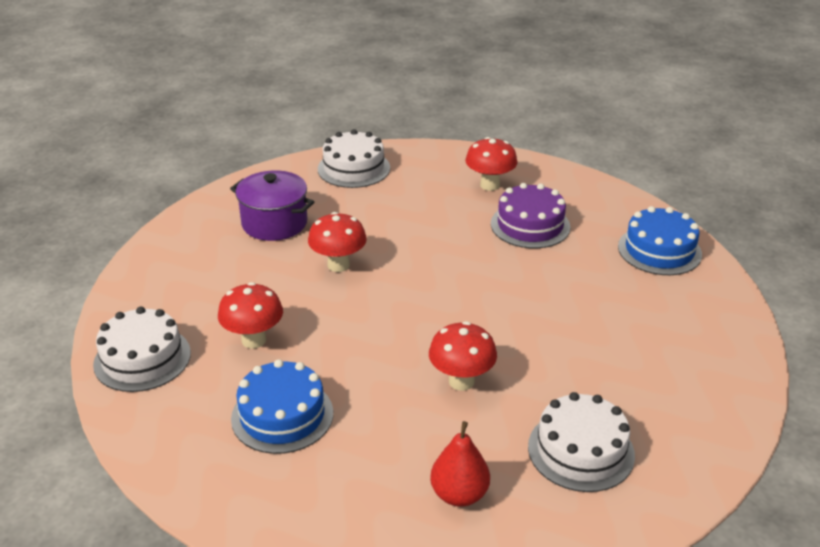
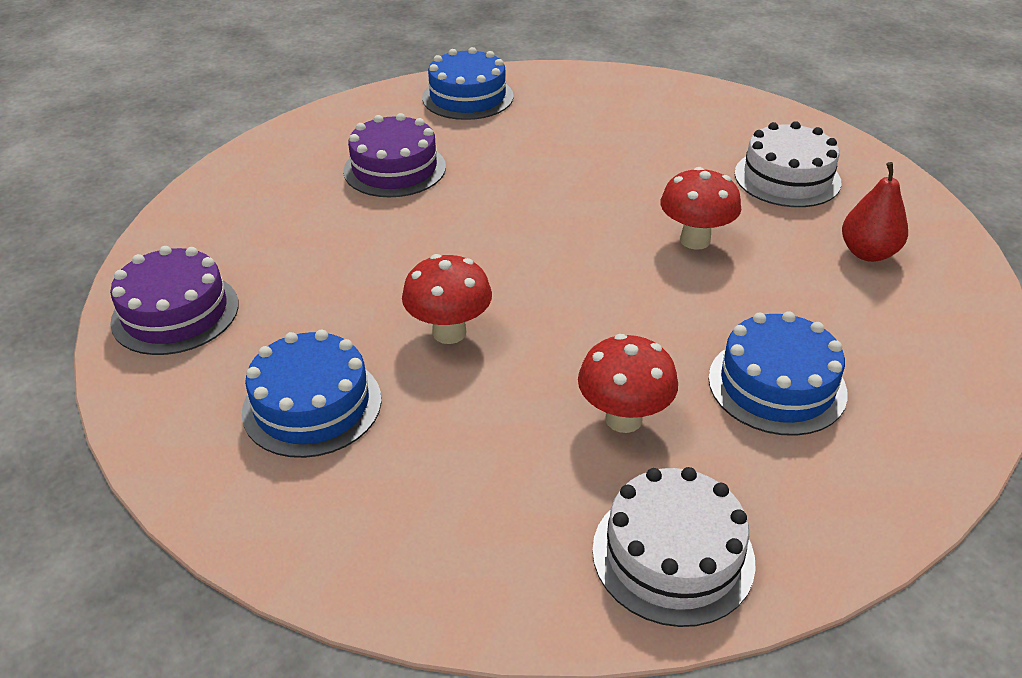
camera: 85 degrees left, 5 degrees up
purple pot [230,170,314,241] -> blue cake [242,330,381,458]
white cake [318,129,390,188] -> purple cake [110,246,239,355]
red mushroom [465,137,518,191] -> none

